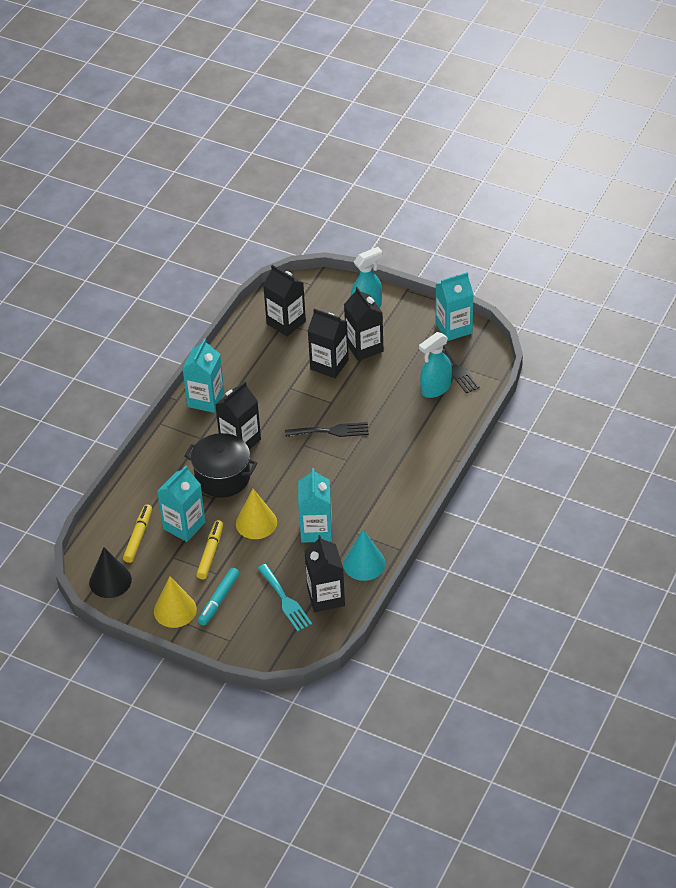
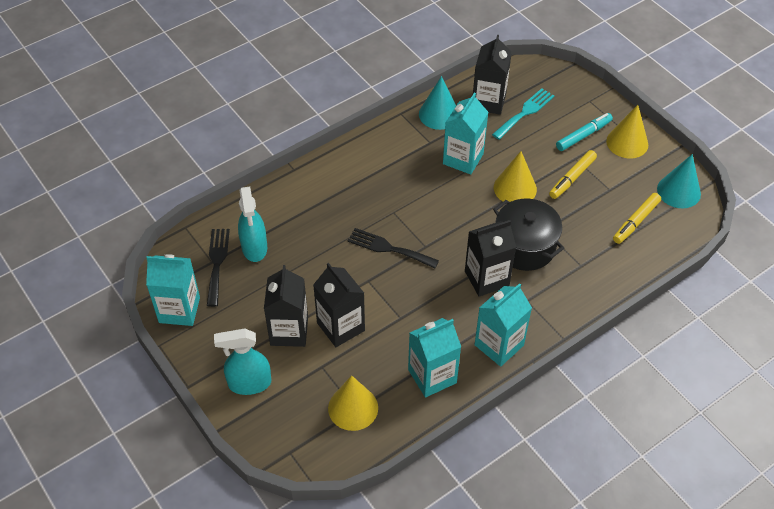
camera: 155 degrees left, 5 degrees up
black cone [89,547,132,598] -> turquoise cone [657,154,701,208]
turquoise carton [157,465,205,542] -> turquoise carton moved to [408,318,461,398]
turquoise fork [257,564,312,632] -> turquoise fork turned 45 degrees clockwise [492,88,554,140]
black carton [263,265,306,336] -> yellow cone [328,375,378,431]
turquoise spray bottle [419,332,452,398] -> turquoise spray bottle turned 90 degrees clockwise [238,186,267,262]

